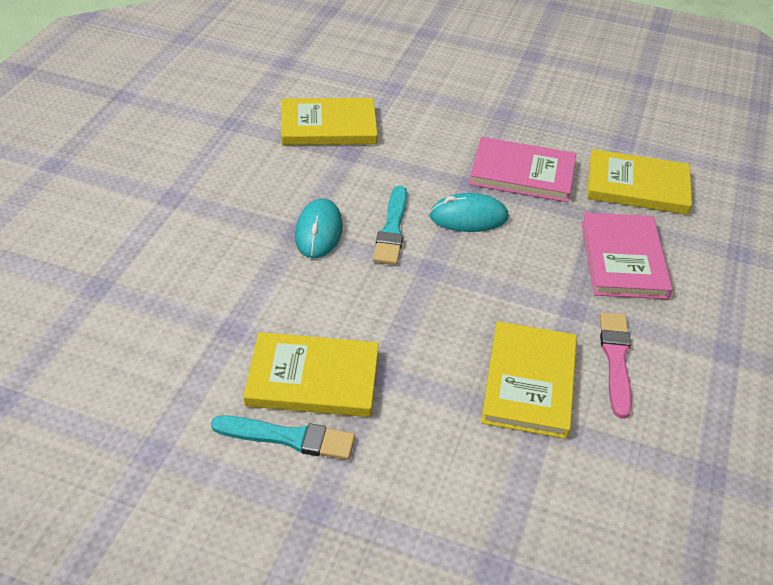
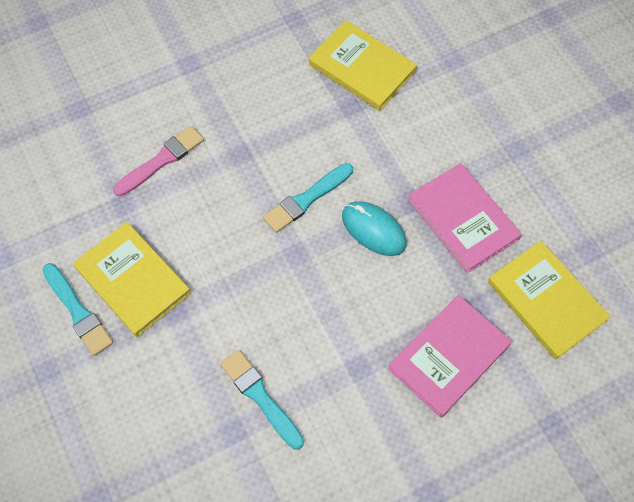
camera: 45 degrees right, 20 degrees up
turquoise mouse [295,198,343,259] -> none
yellow book [481,321,577,439] -> turquoise brush [220,350,304,450]
pink brush [600,312,632,419] -> pink brush moved to [113,126,204,197]

